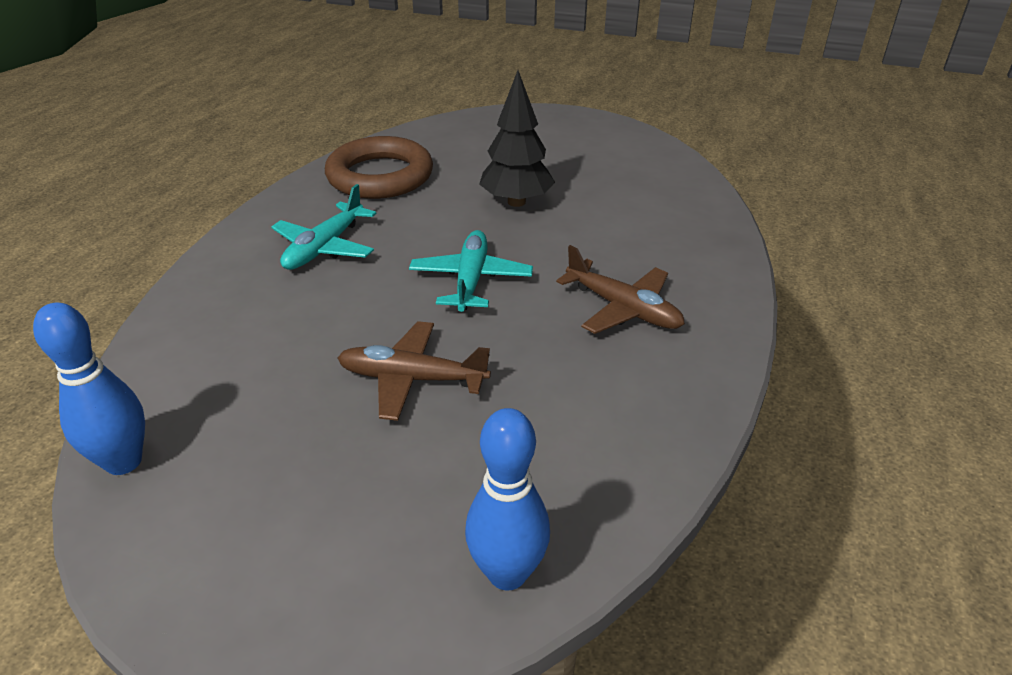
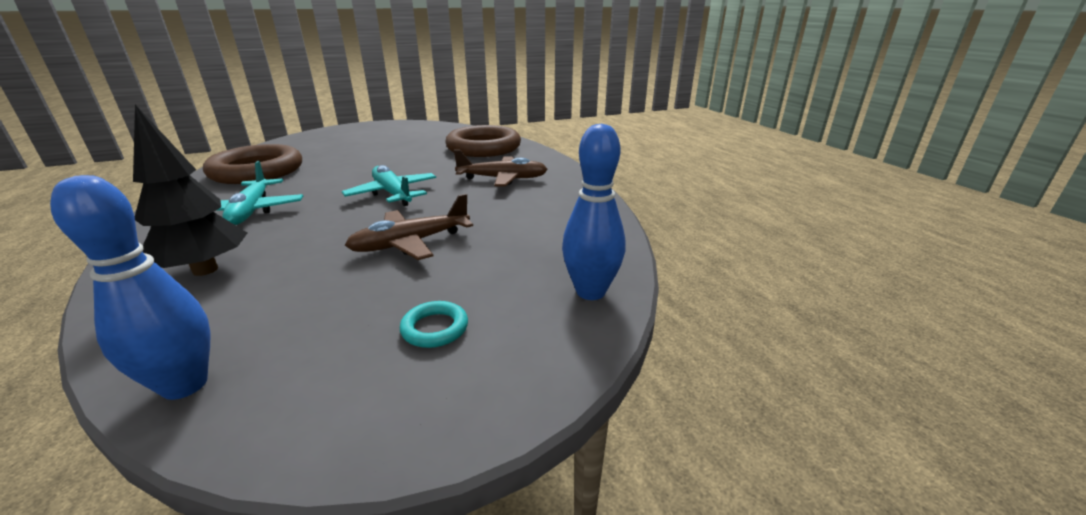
camera: 40 degrees left, 10 degrees down
black tree [479,70,555,207] -> black tree moved to [133,104,247,276]
none -> turquoise ring [400,301,468,348]
none -> brown ring [445,125,521,157]

